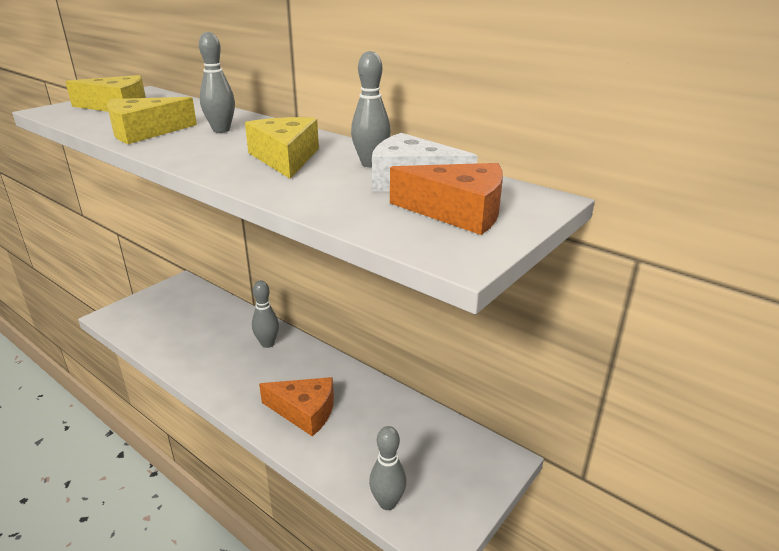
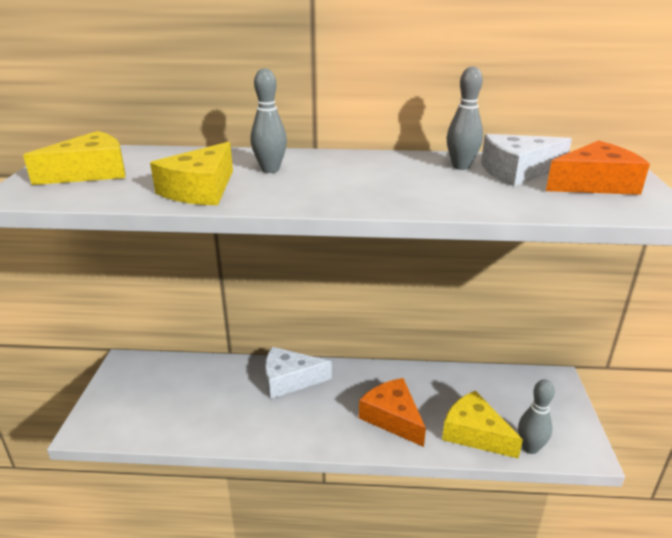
camera: 35 degrees left, 0 degrees up
yellow cheese [245,117,319,179] -> yellow cheese moved to [442,391,523,459]
grey bowling pin [252,280,279,348] -> white cheese [265,347,332,399]
orange cheese [259,377,334,437] -> orange cheese turned 105 degrees counterclockwise [359,378,426,447]

